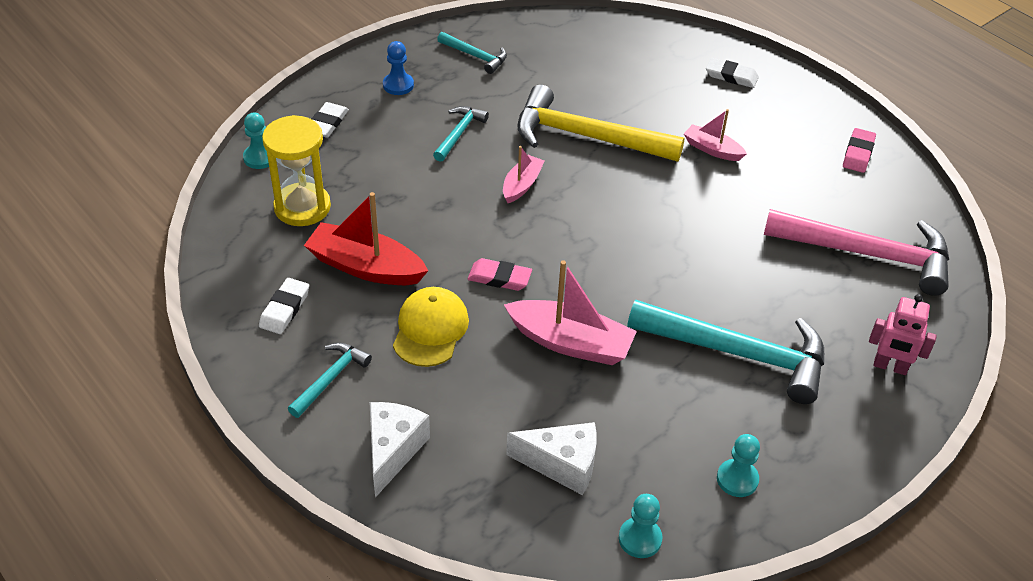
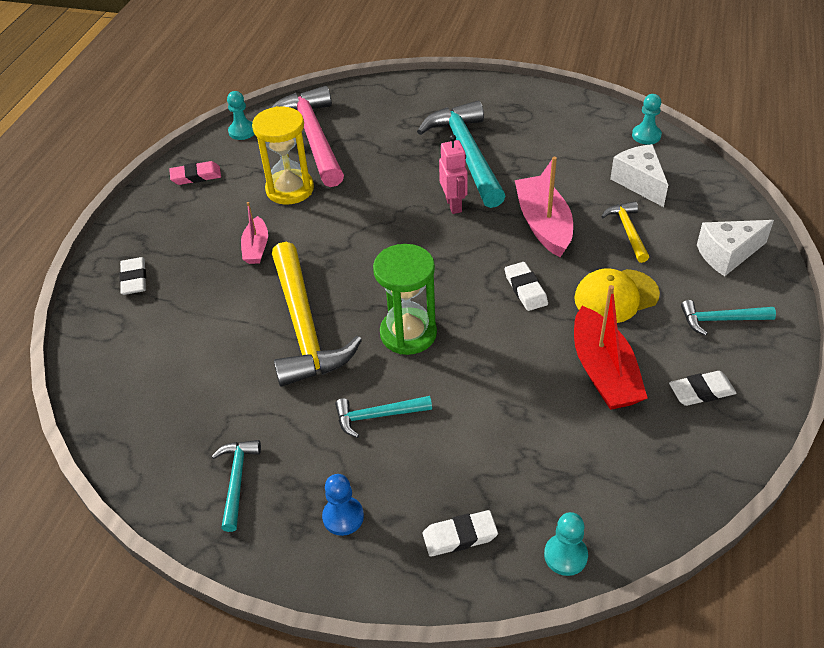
camera: 120 degrees left, 0 degrees up
yellow hourglass [262,115,331,226] -> yellow hourglass moved to [252,106,314,205]
pink eraser [468,258,532,291] -> white eraser [505,262,548,311]
pink boat [503,146,545,203] -> green hourglass [373,244,437,355]
turquoise pawn [717,434,760,497] -> turquoise pawn moved to [227,91,254,140]
pink robot [869,294,937,375] -> pink robot moved to [439,135,468,214]
none -> yellow hammer [601,202,649,263]

